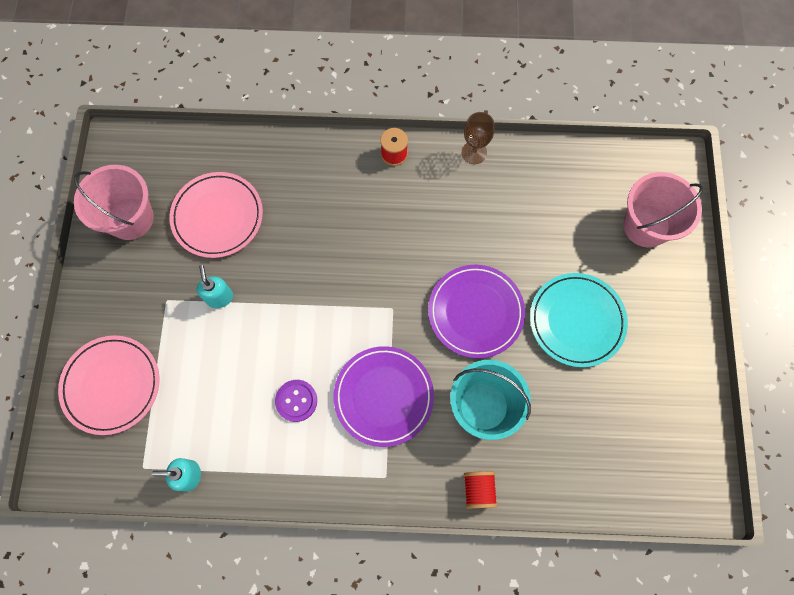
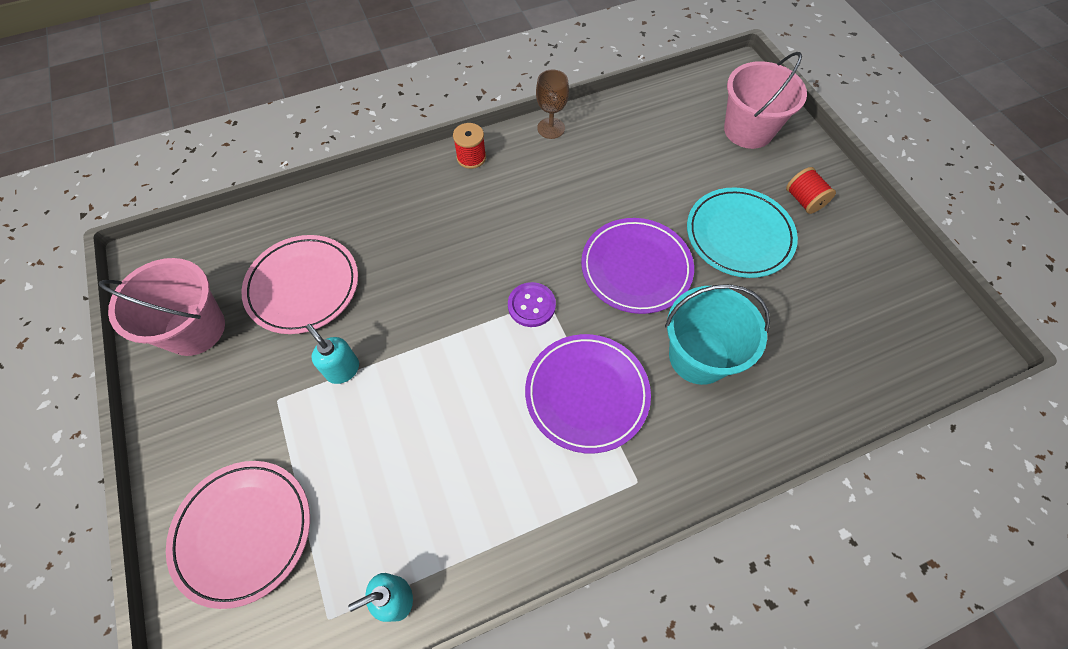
camera: 25 degrees left, 10 degrees down
purple button [275,380,317,422] -> purple button moved to [508,282,556,327]
red spool [464,471,498,508] -> red spool moved to [786,167,836,214]

